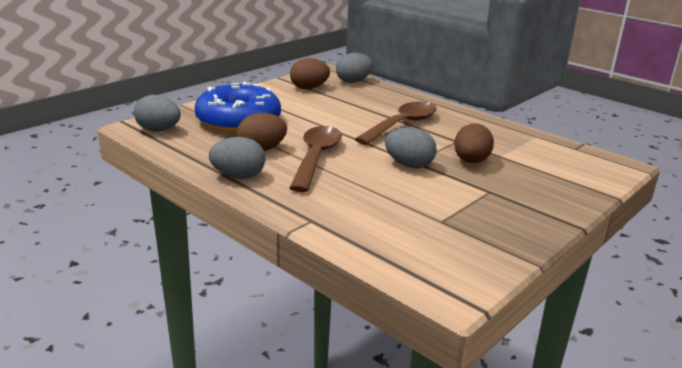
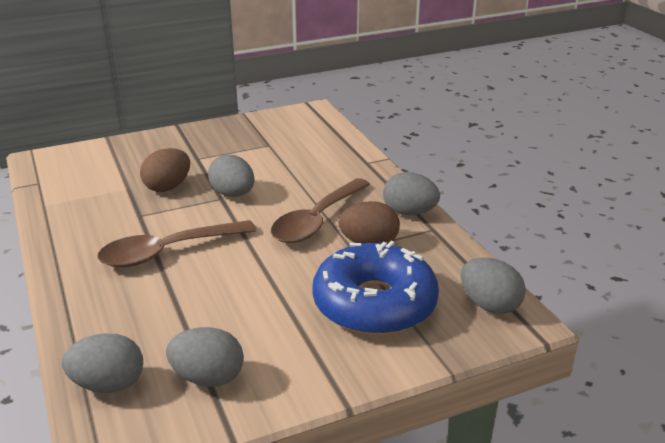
camera: 155 degrees left, 5 degrees up
brown egg [290,58,330,89] -> grey egg [166,327,244,387]

